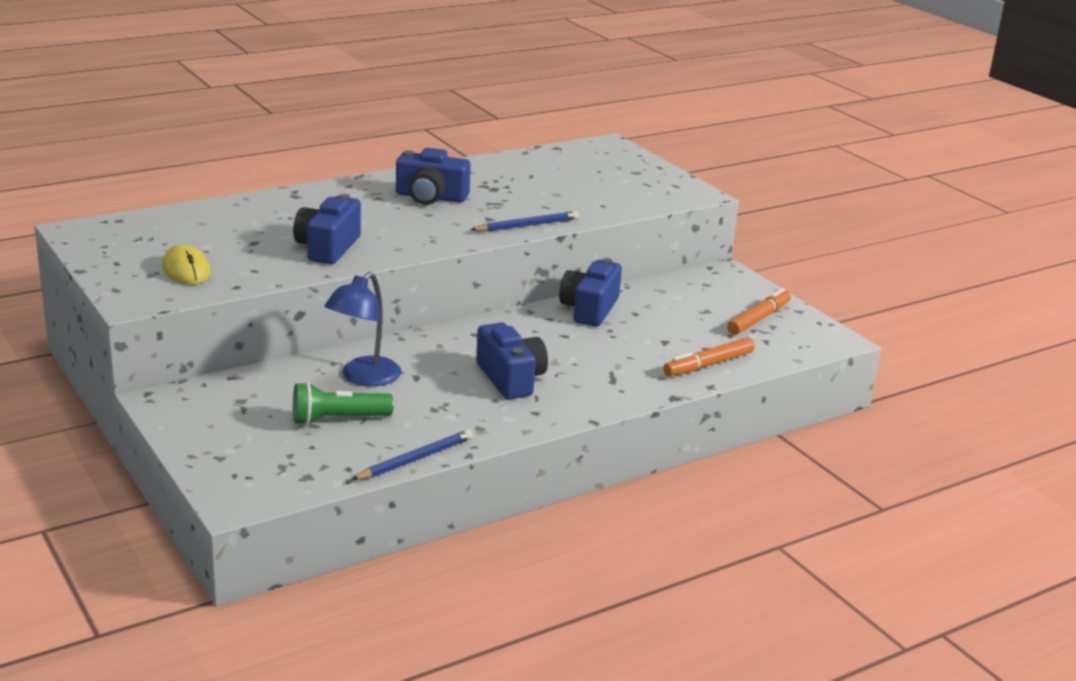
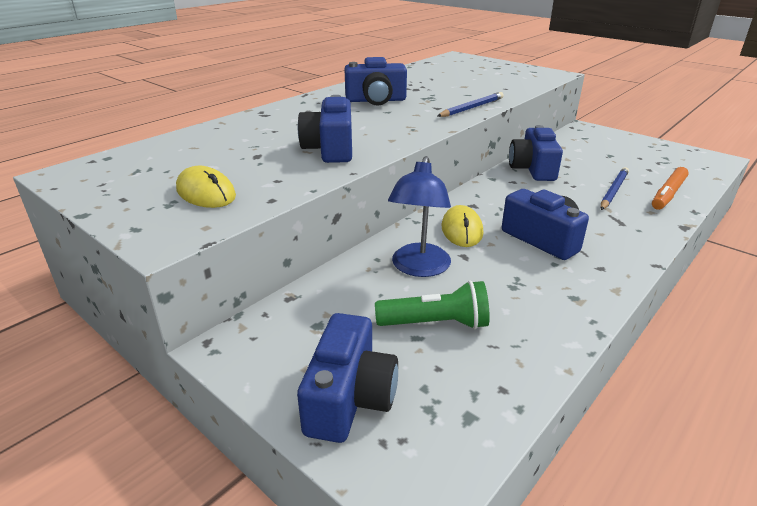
camera: 15 degrees left, 5 degrees up
green flashlight [293,382,394,425] -> green flashlight turned 150 degrees counterclockwise [375,280,490,329]
blue pencil [351,429,473,480] -> blue pencil moved to [601,167,629,210]
orange marker [727,288,791,335] -> none
none -> blue camera [297,313,398,443]
none -> yellow mouse [442,205,483,247]

